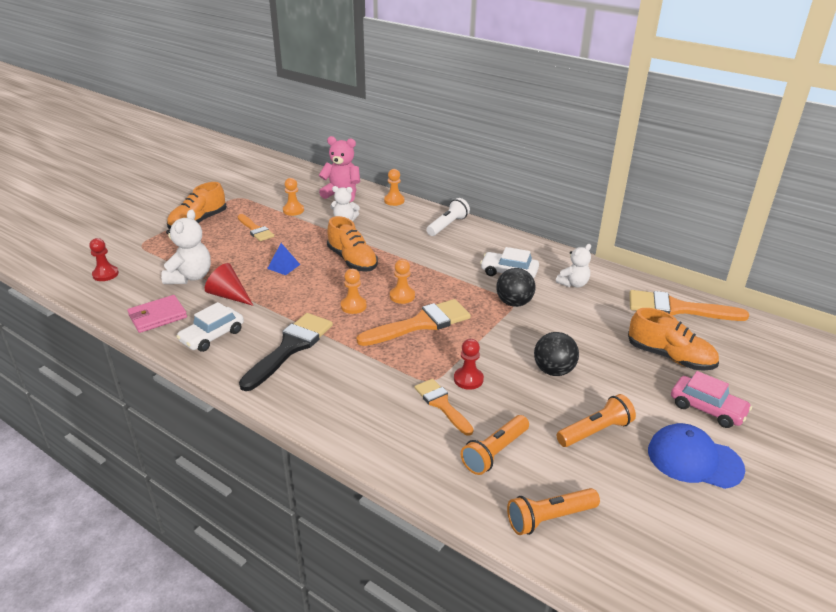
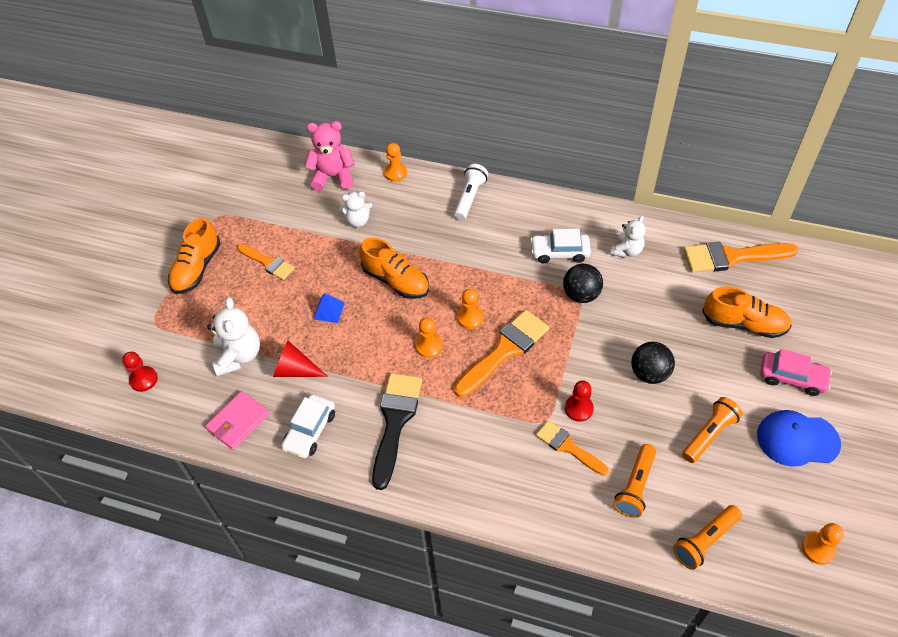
camera: 15 degrees left, 20 degrees up
orange pawn [283,178,304,216] -> orange pawn moved to [802,523,844,565]

